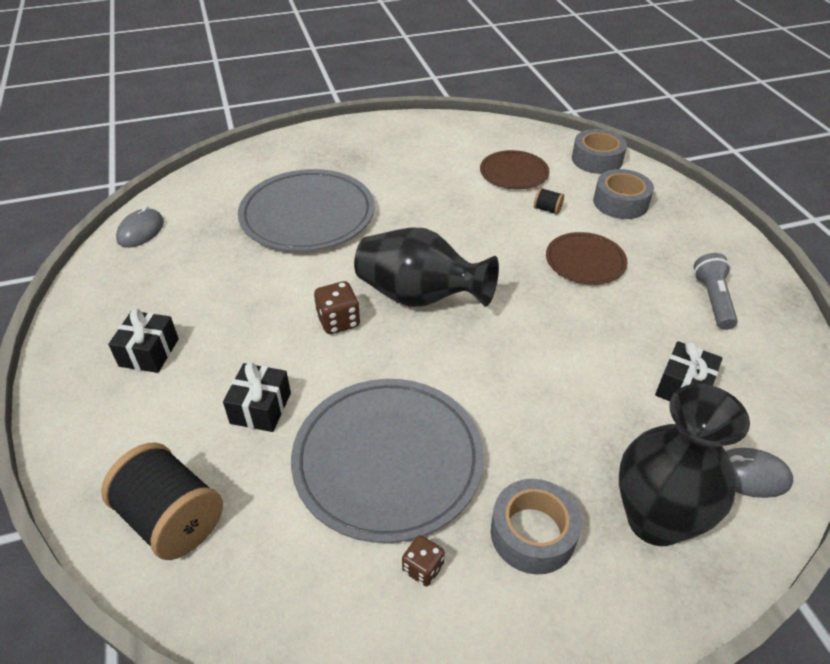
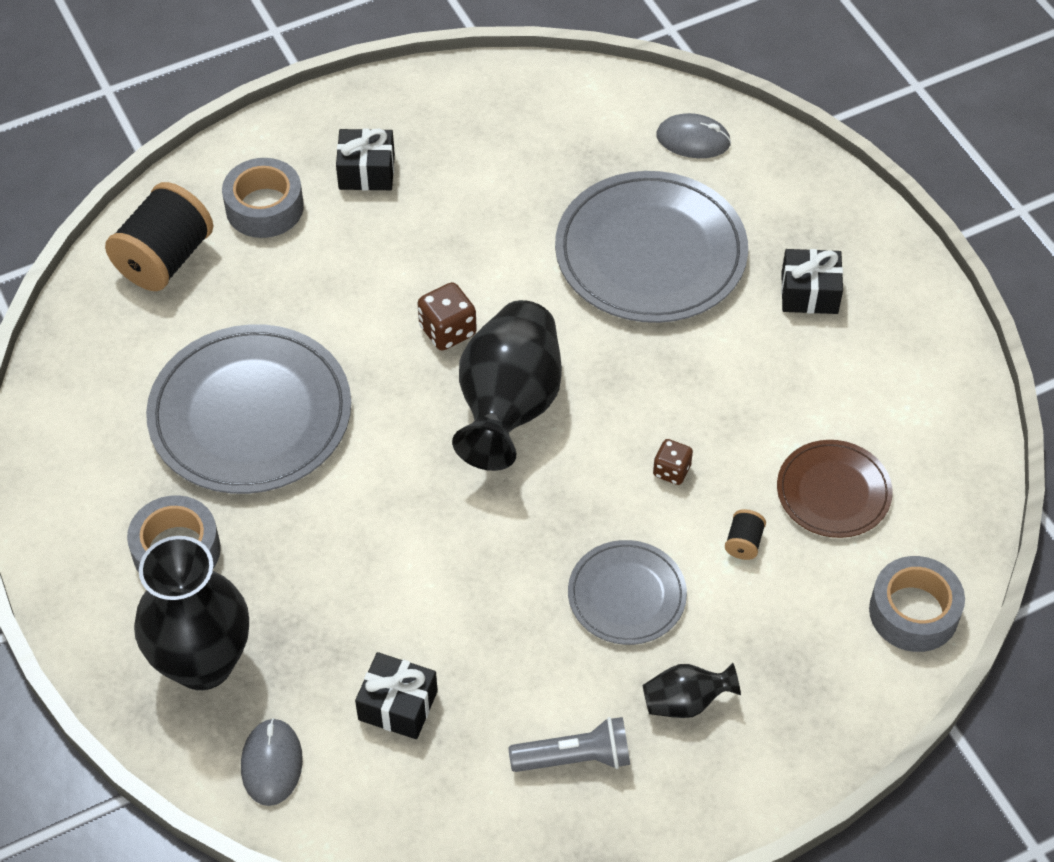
camera: 80 degrees right, 10 degrees up
grey mouse [116,206,164,248] -> grey mouse moved to [657,113,731,158]
black gift [223,362,291,432] -> black gift moved to [781,249,843,314]
brown dice [402,535,445,586] -> brown dice moved to [653,439,693,485]
brown plate [546,232,627,285] -> grey plate [568,540,687,645]
grey tape [593,169,654,219] -> grey tape moved to [222,158,304,238]
none -> black vase [642,663,741,718]

